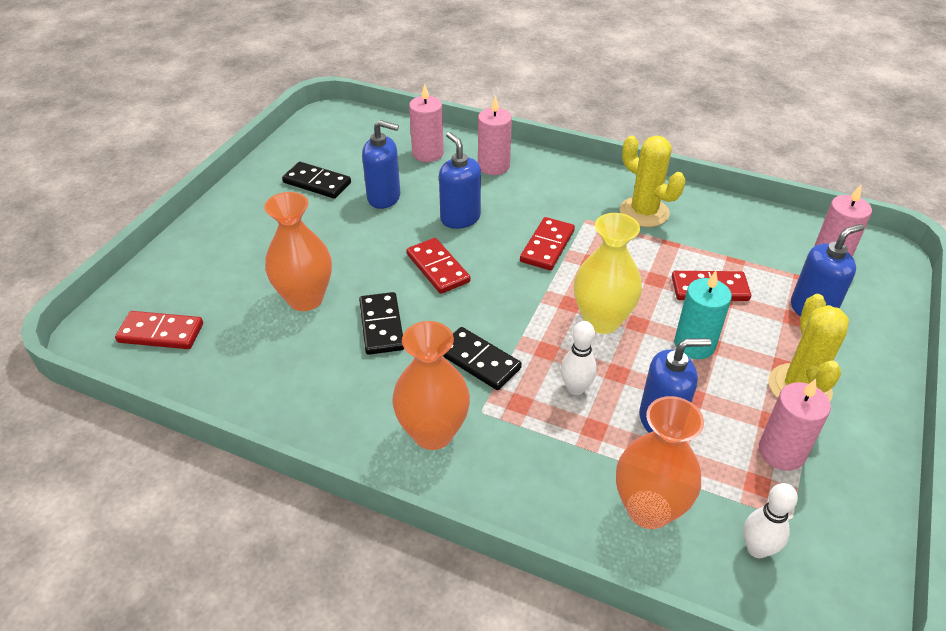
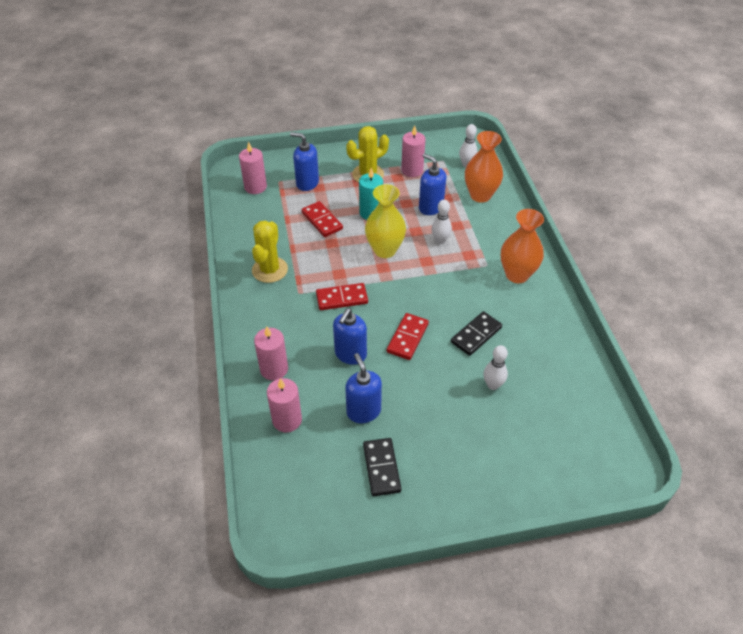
camera: 125 degrees left, 5 degrees up
red domino [115,311,203,349] -> none
orange vase [264,192,332,311] -> white bowling pin [483,345,508,390]
black domino [443,327,522,390] -> none

